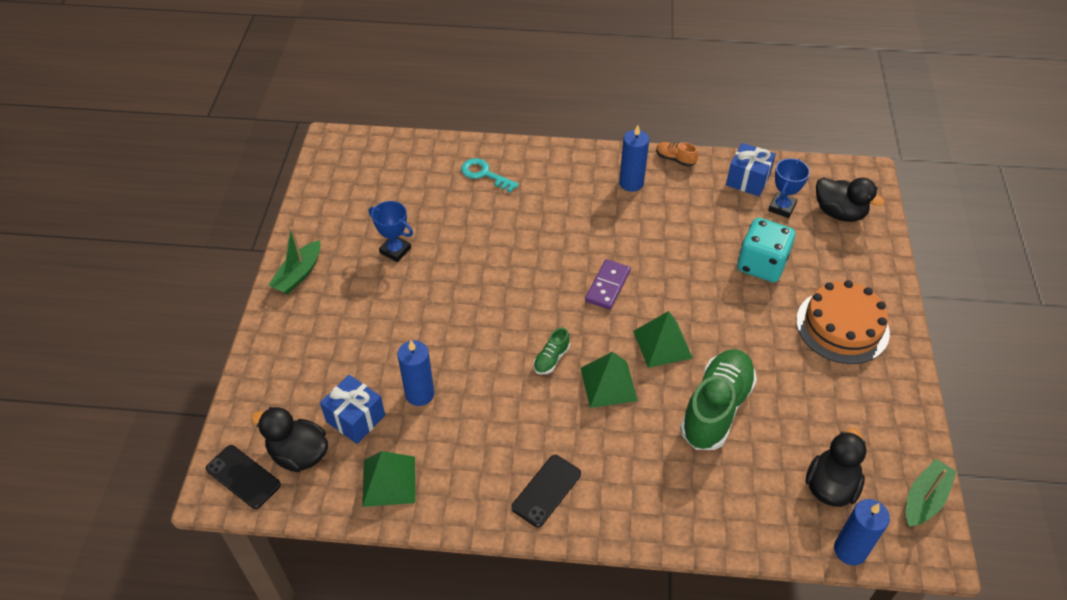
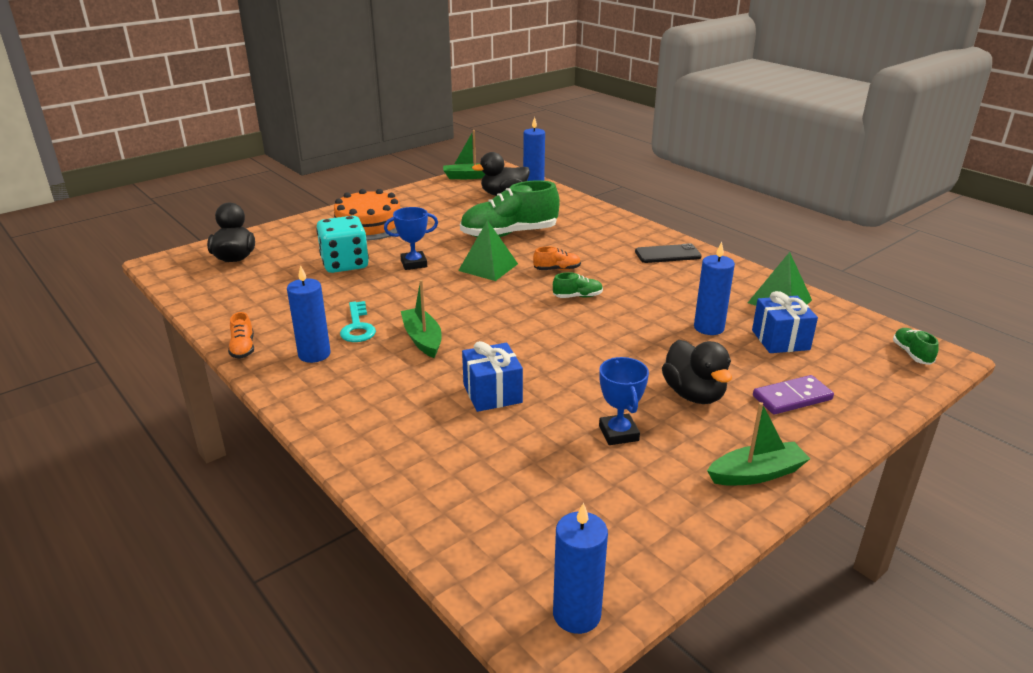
camera: 135 degrees left, 20 degrees down
black phone [206,445,281,509] -> green shoe [893,328,939,365]
black duck [251,407,328,472] -> black duck moved to [662,340,732,404]
turquoise key [461,158,519,193] -> turquoise key moved to [340,301,376,342]
green pyramid [580,352,638,408] -> orange shoe [533,246,581,270]
purple domino [585,259,631,310] -> purple domino moved to [753,375,834,414]
blue gift [726,143,776,196] -> blue gift moved to [462,341,523,412]
blue trophy [768,158,810,218] -> blue trophy moved to [384,207,438,270]
none -> green boat [401,280,442,358]
none -> blue candle [553,502,608,634]

